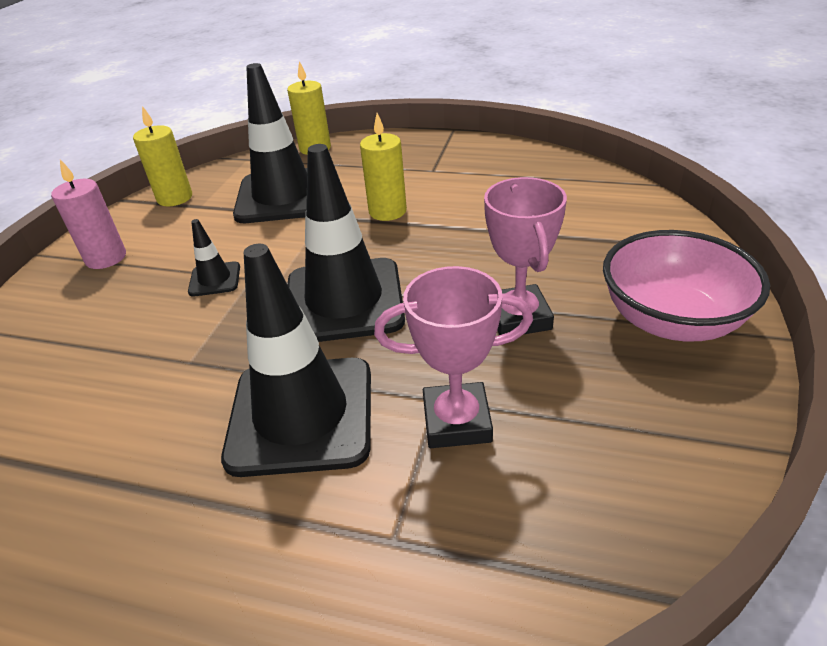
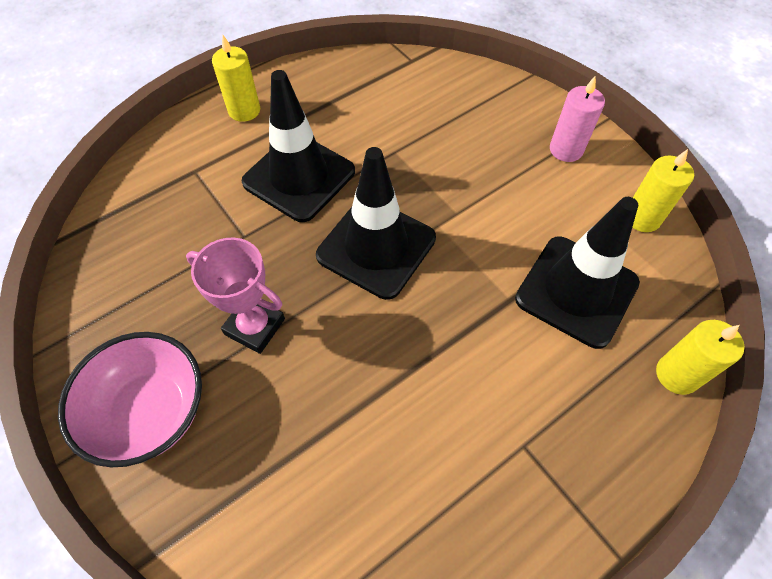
camera: 125 degrees right, 20 degrees up
black traffic cone [188,219,240,297] -> none
yellow candle [360,113,407,221] -> yellow candle moved to [212,35,260,122]
pink trophy [374,266,533,448] -> none

